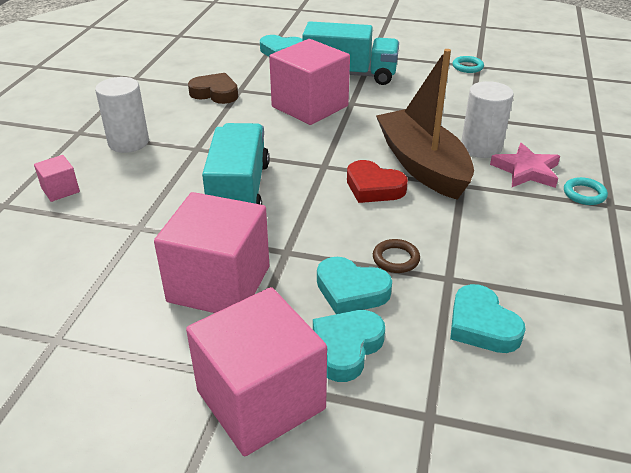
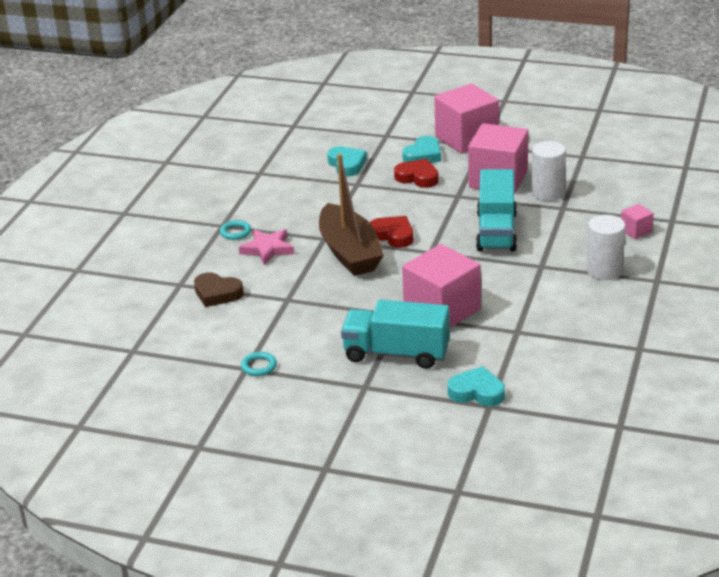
camera: 175 degrees left, 5 degrees down
brown heart [188,73,238,104] -> brown heart moved to [194,272,244,307]
turquoise heart [317,257,392,314] -> red heart [394,159,439,188]
brown ring [373,239,420,273] -> none
white cylinder [461,81,514,158] -> white cylinder moved to [531,141,566,201]

